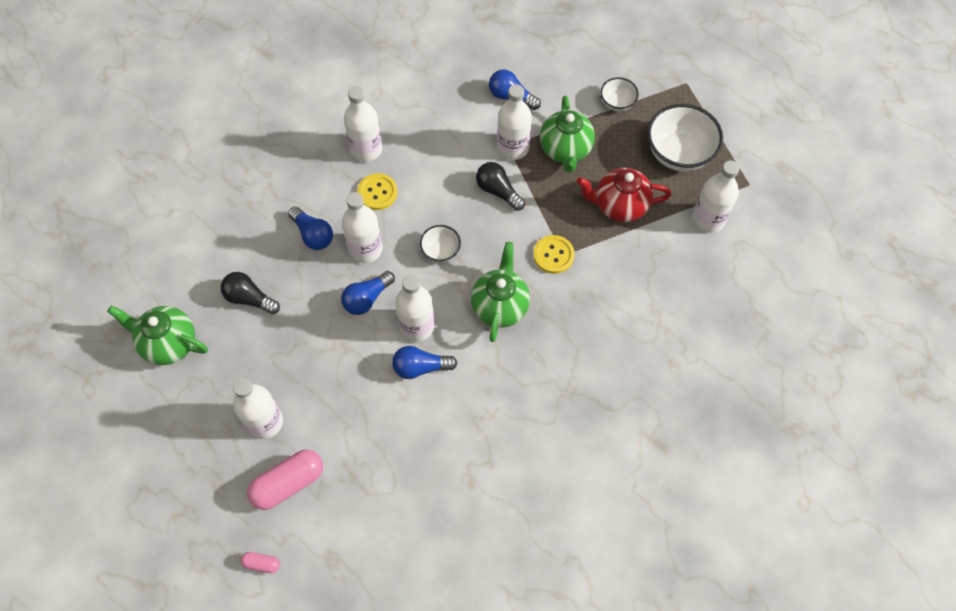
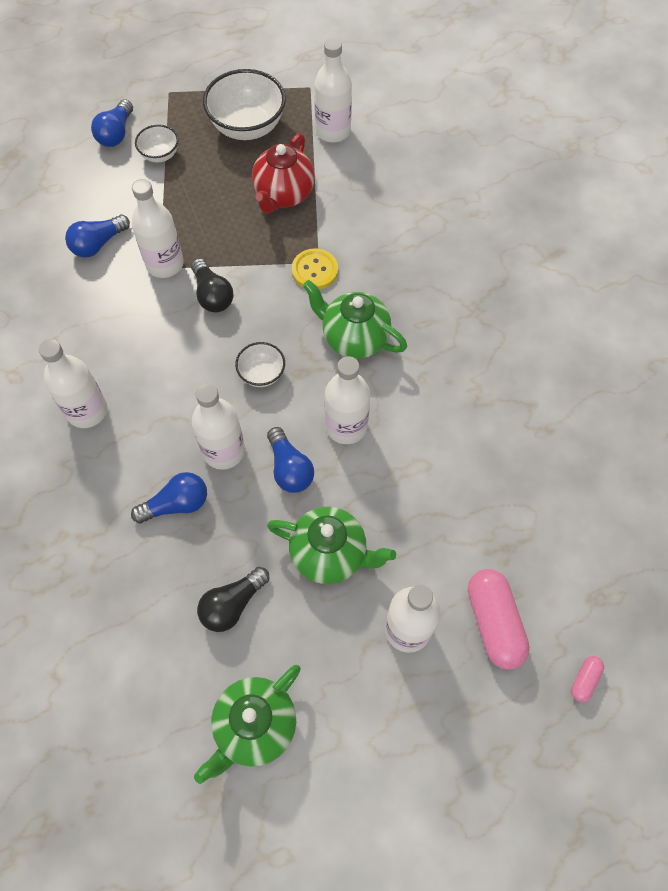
camera: 70 degrees left, 0 degrees up
yellow button [357,174,397,210] -> none
blue light bulb [392,346,457,379] -> blue light bulb moved to [91,99,133,147]
black light bulb [476,162,525,211] -> black light bulb turned 90 degrees counterclockwise [191,258,234,312]
green teapot [540,96,595,172] -> green teapot moved to [267,507,396,584]

